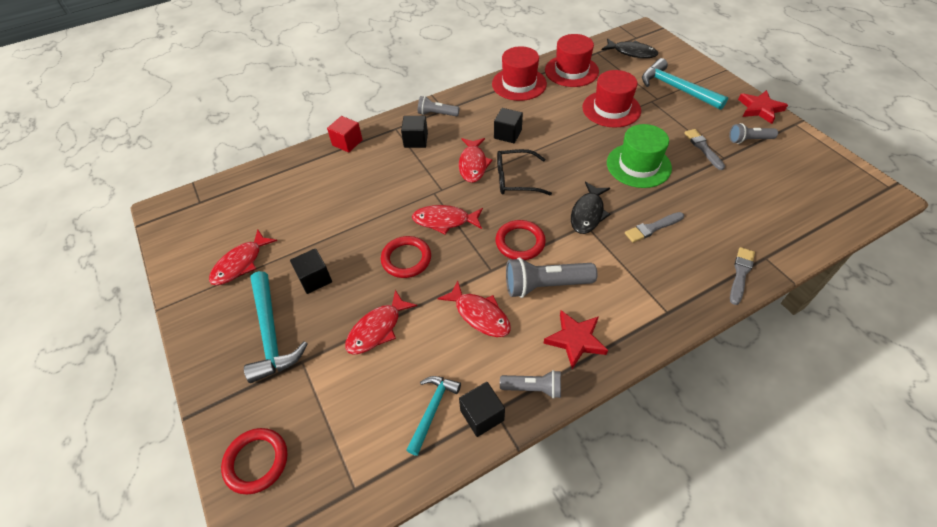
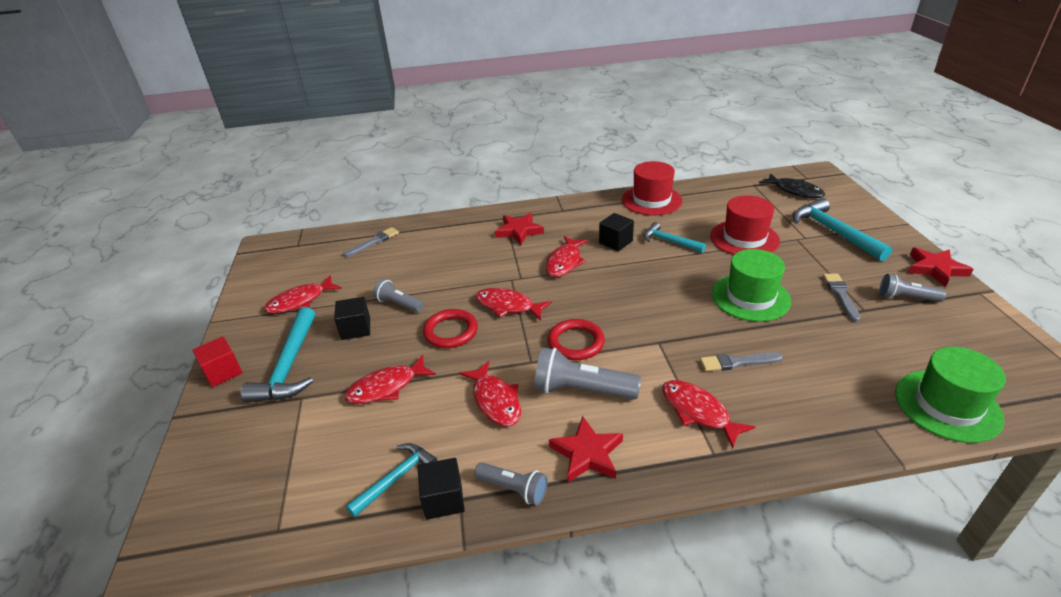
camera: 20 degrees right, 15 degrees down
red ring [221,428,287,494] -> none
red cube [327,116,363,153] -> red cube moved to [192,336,242,387]
black cube [401,116,428,148] -> red star [495,213,544,245]
grey flashlight [418,96,460,116] -> grey flashlight moved to [373,279,424,312]
black glasses [497,149,552,195] -> none
red hat [545,34,599,87] -> none
black fish [571,182,610,234] -> none
grey brush [730,247,755,305] -> grey brush moved to [343,227,399,257]
none -> turquoise hammer [644,222,706,253]
none -> red fish [662,380,756,449]
none -> green hat [895,347,1006,443]

